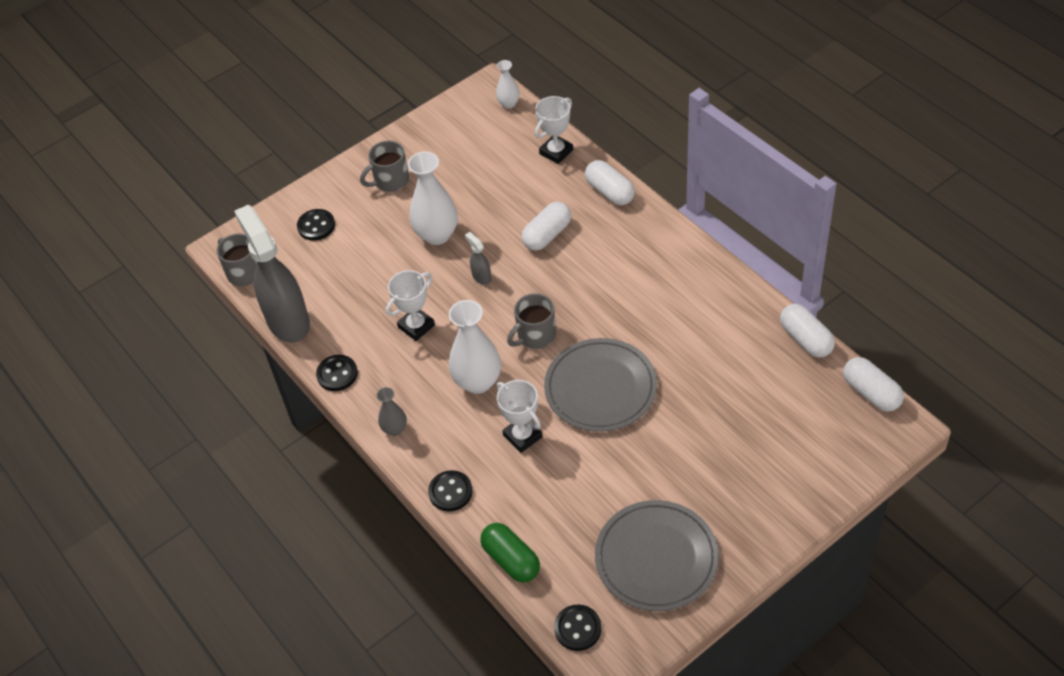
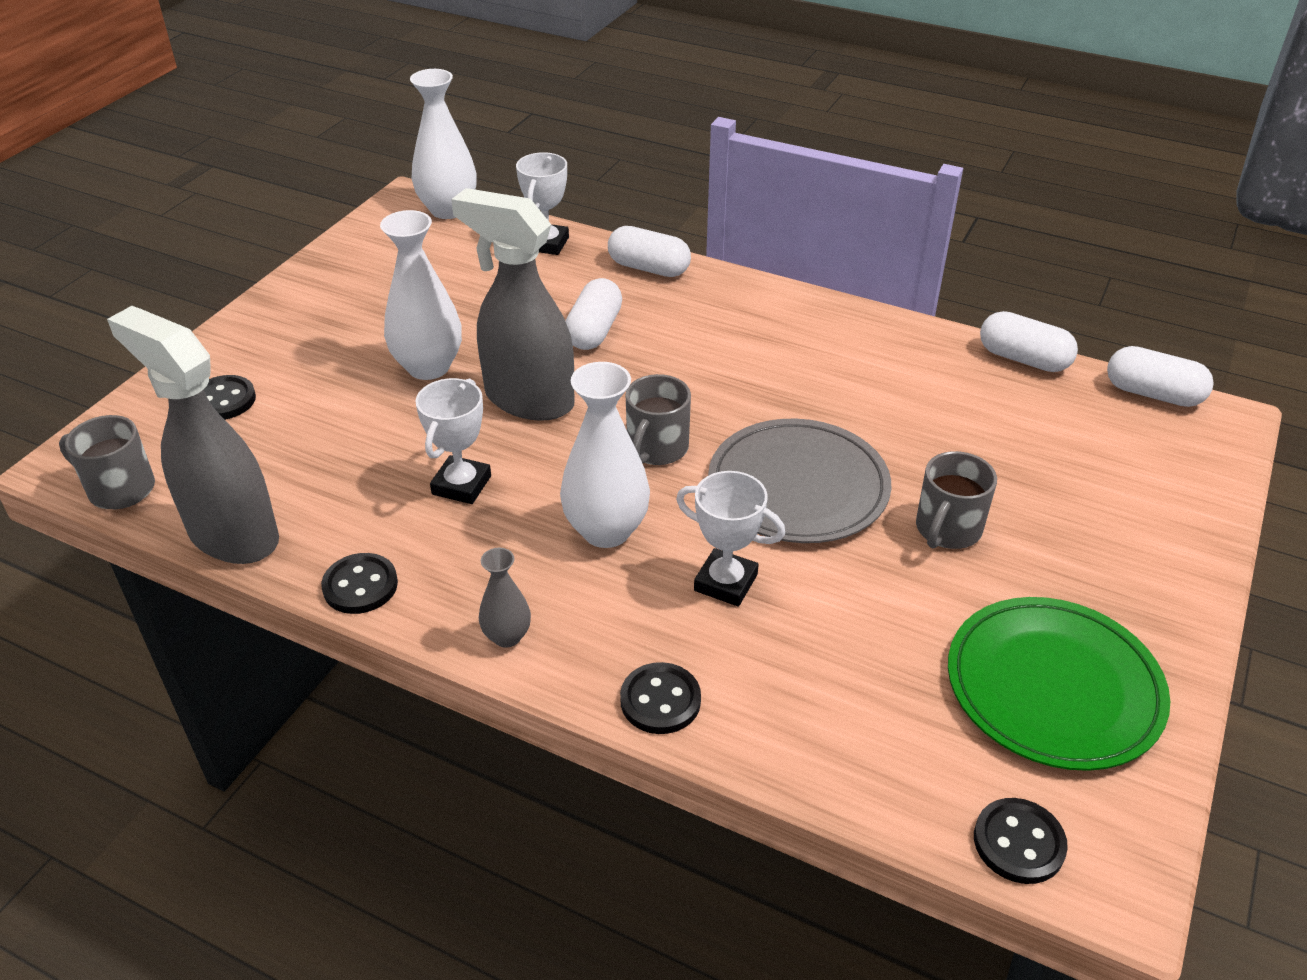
camera: 30 degrees left, 10 degrees down
grey mug [360,141,409,192] -> grey mug moved to [916,451,997,549]
grey spray bottle [465,232,492,285] -> grey spray bottle [451,188,575,421], size x2.47
green capsule [480,523,540,583] -> none
white vase [496,60,520,109] -> white vase [410,69,477,219], size x1.86
grey plate [595,500,719,611] -> green plate [948,597,1170,771]

